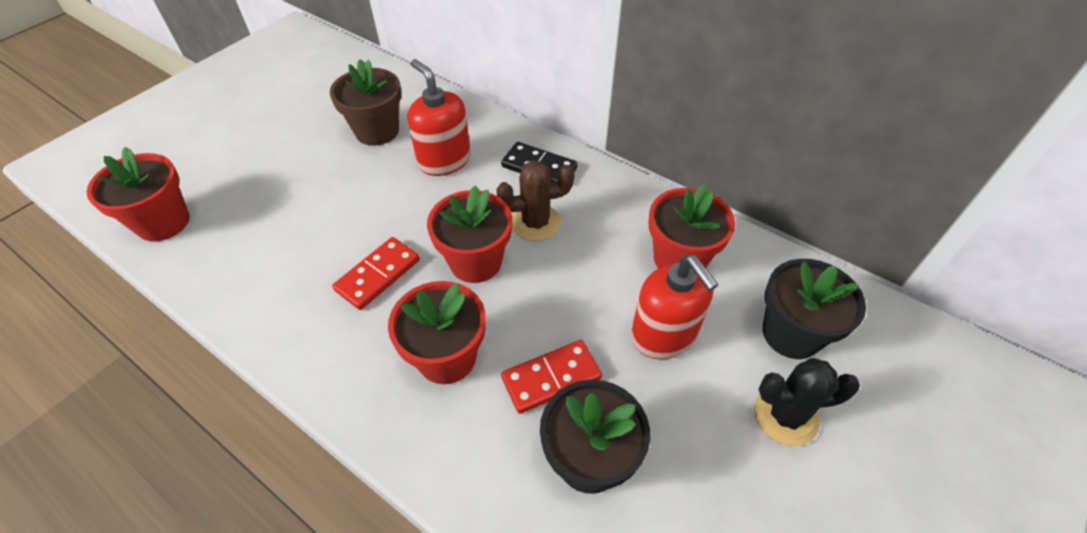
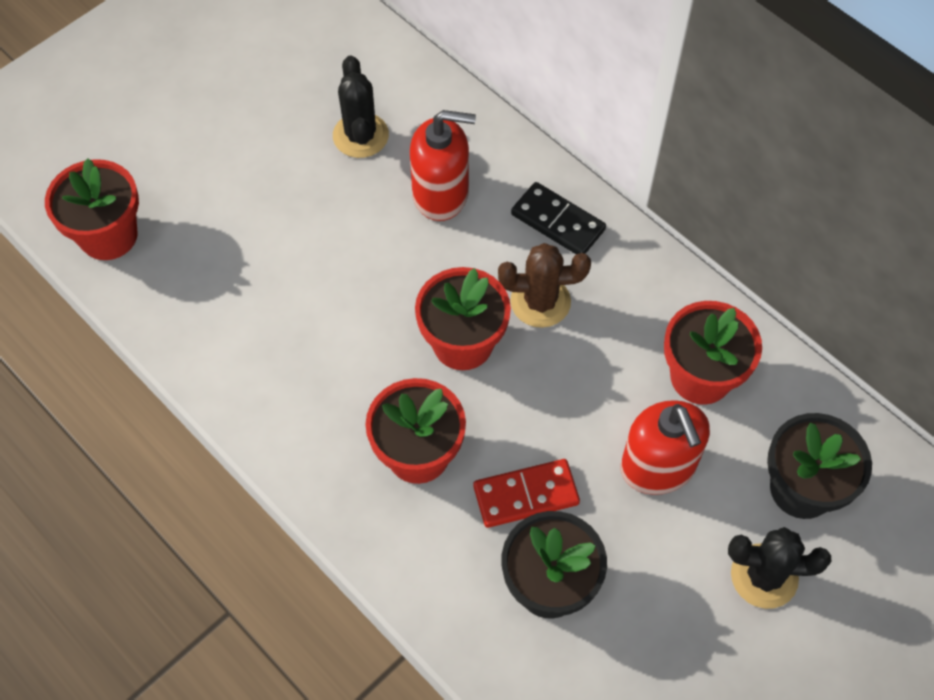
camera: 10 degrees right, 10 degrees up
brown flower pot [330,59,401,146] -> black cactus [333,56,389,158]
red domino [332,237,420,310] -> none
red soap dispenser [407,59,471,176] -> red soap dispenser turned 120 degrees clockwise [410,110,476,221]

